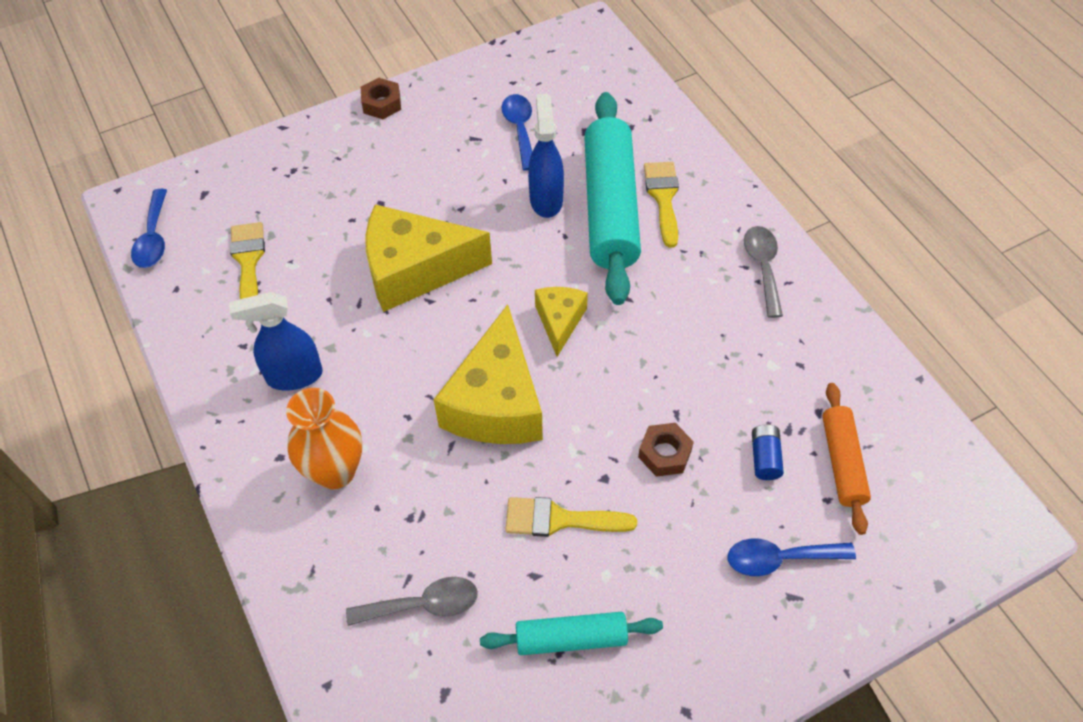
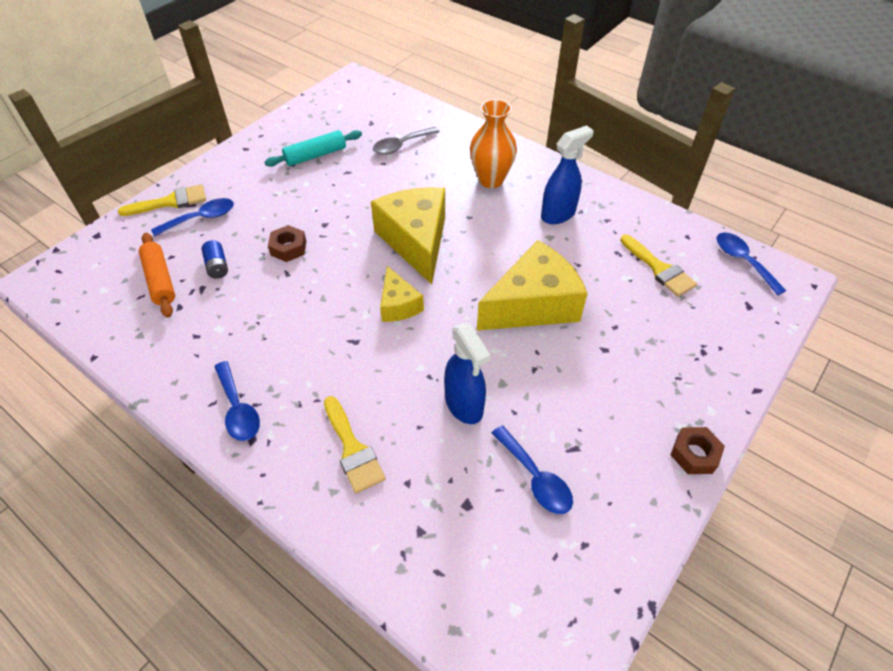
camera: 155 degrees right, 5 degrees down
yellow brush [505,497,637,537] -> yellow brush moved to [118,184,206,216]
turquoise rolling pin [584,92,641,305] -> none
grey spoon [744,226,783,318] -> blue spoon [214,361,260,441]

